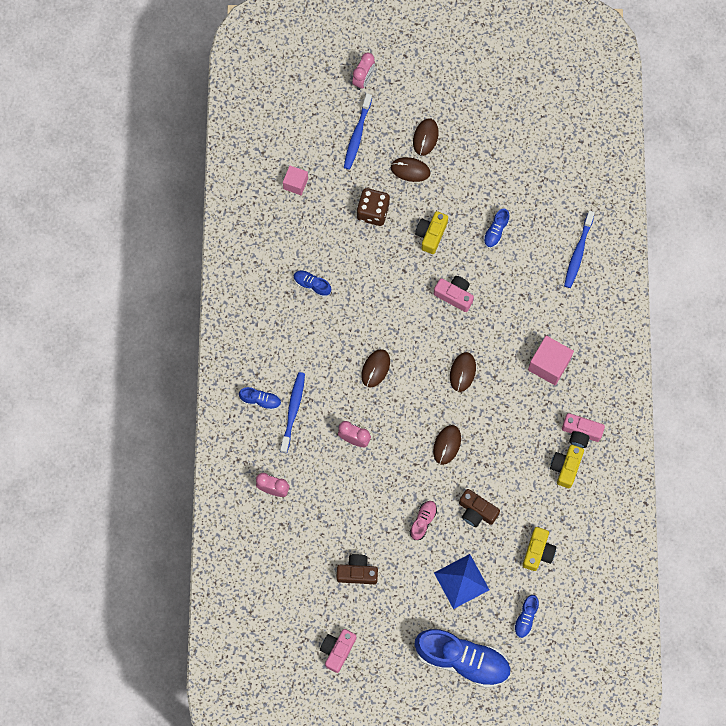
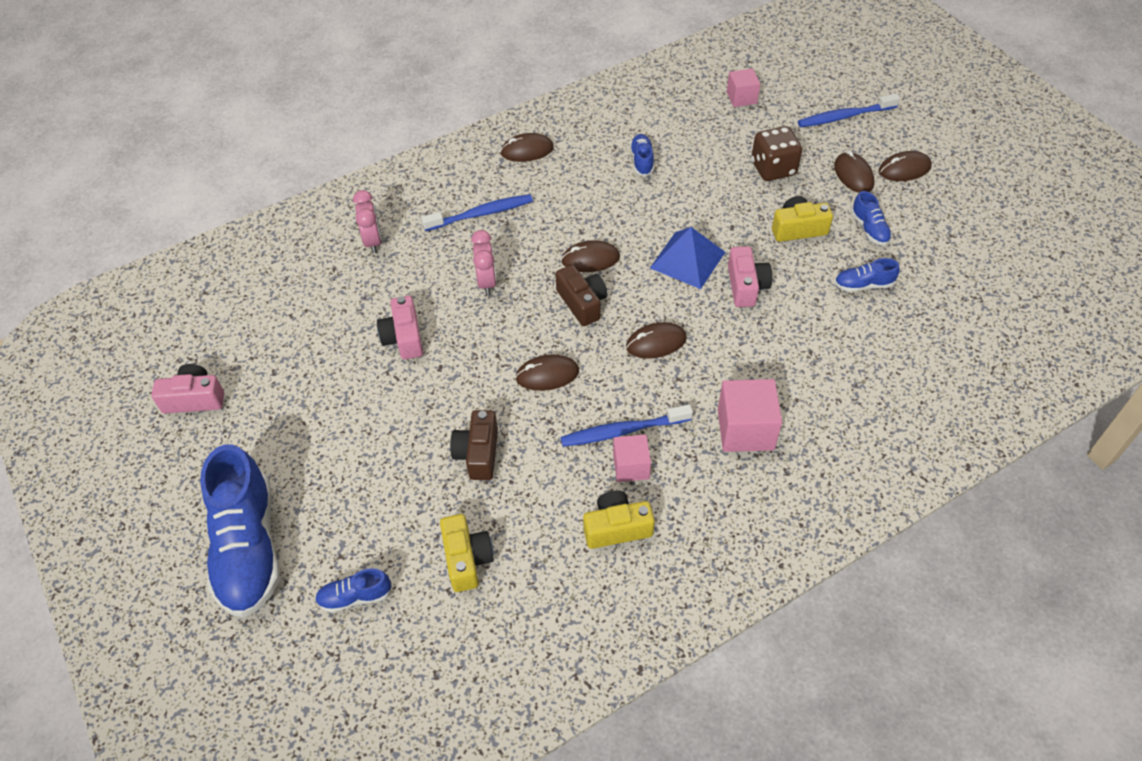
camera: 60 degrees right, 20 degrees down
blue shoe [239,387,281,410] -> blue shoe moved to [851,191,892,245]
brown camera [337,554,378,584] -> brown camera moved to [555,265,607,326]
pink clock [352,53,375,90] -> none
pink shoe [410,501,437,540] -> none
blue pyramid [434,554,489,609] -> blue pyramid moved to [650,227,725,289]
yellow camera [522,527,556,571] -> yellow camera turned 90 degrees counterclockwise [440,514,494,592]
pink camera [562,413,605,448] -> pink camera moved to [377,296,423,360]
blue toothbrush [564,210,595,288] -> blue toothbrush moved to [561,404,693,447]
none -> brown mouse [500,133,554,162]
none -> pink cube [613,434,651,482]

